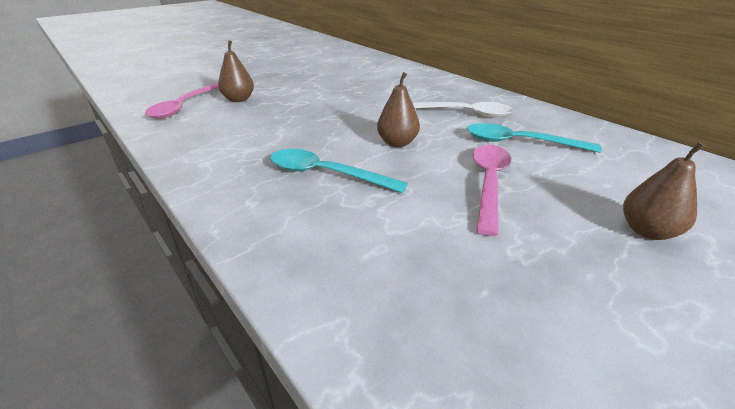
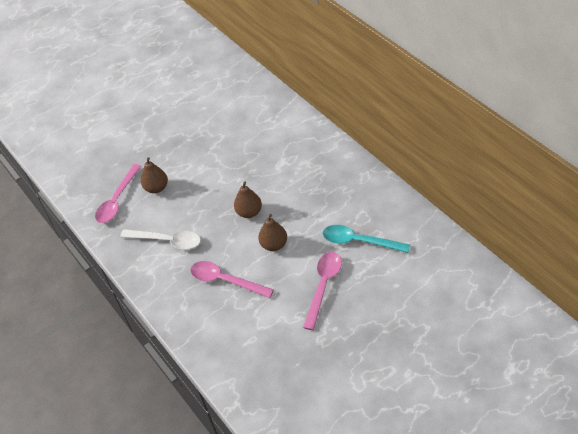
camera: 10 degrees right, 15 degrees up
turquoise spoon [270,149,408,193] -> pink spoon [190,261,274,298]
white spoon [412,102,513,117] -> white spoon moved to [120,229,201,250]
brown pear [623,142,705,240] -> brown pear moved to [234,182,262,218]

